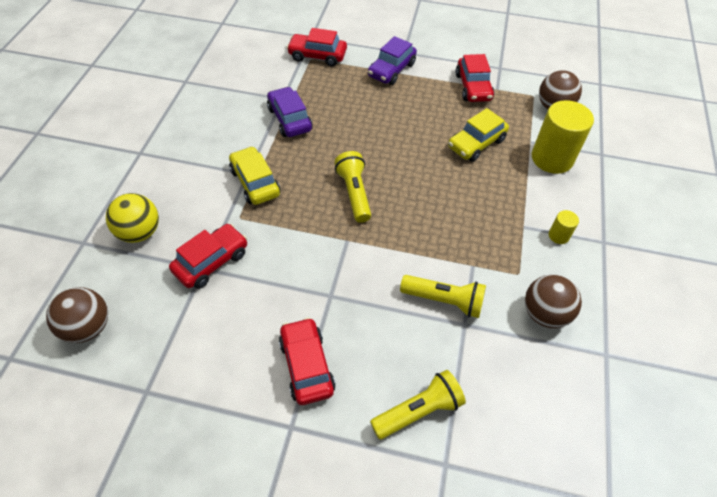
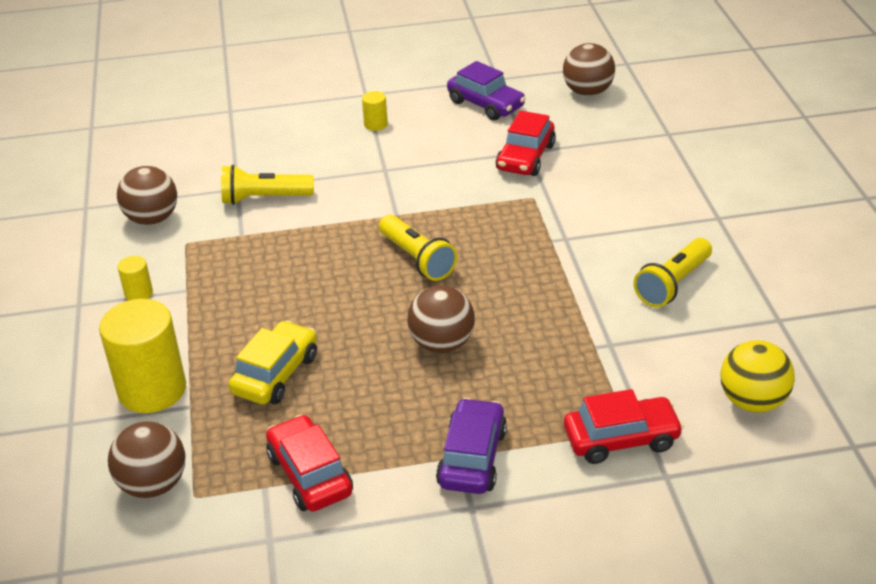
camera: 160 degrees right, 15 degrees down
yellow ball [106,193,159,243] -> yellow ball moved to [720,340,795,413]
yellow car [229,146,281,205] -> none
purple car [267,87,313,137] -> purple car moved to [447,61,526,121]
red car [279,317,336,405] -> yellow cylinder [362,91,388,131]
yellow flashlight [370,370,466,439] -> yellow flashlight moved to [634,238,712,308]
none -> brown ball [407,285,475,353]

